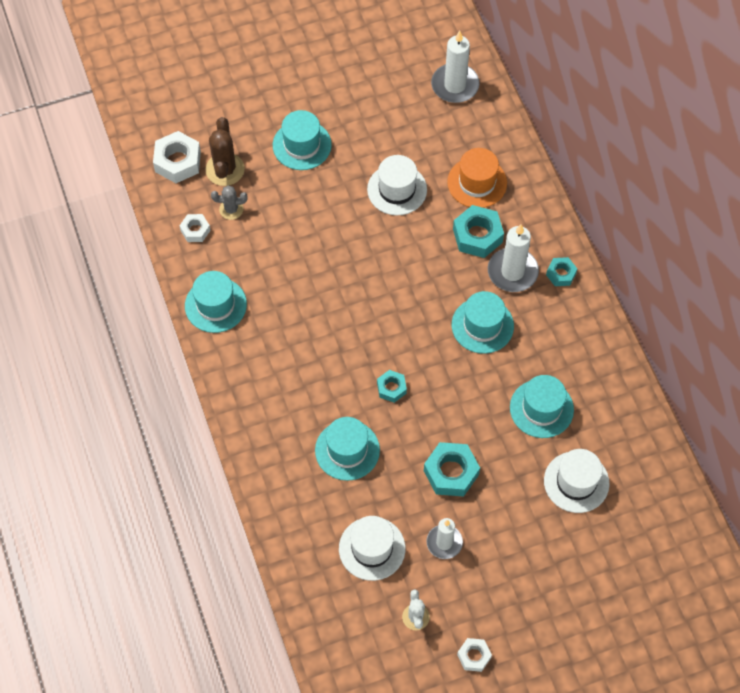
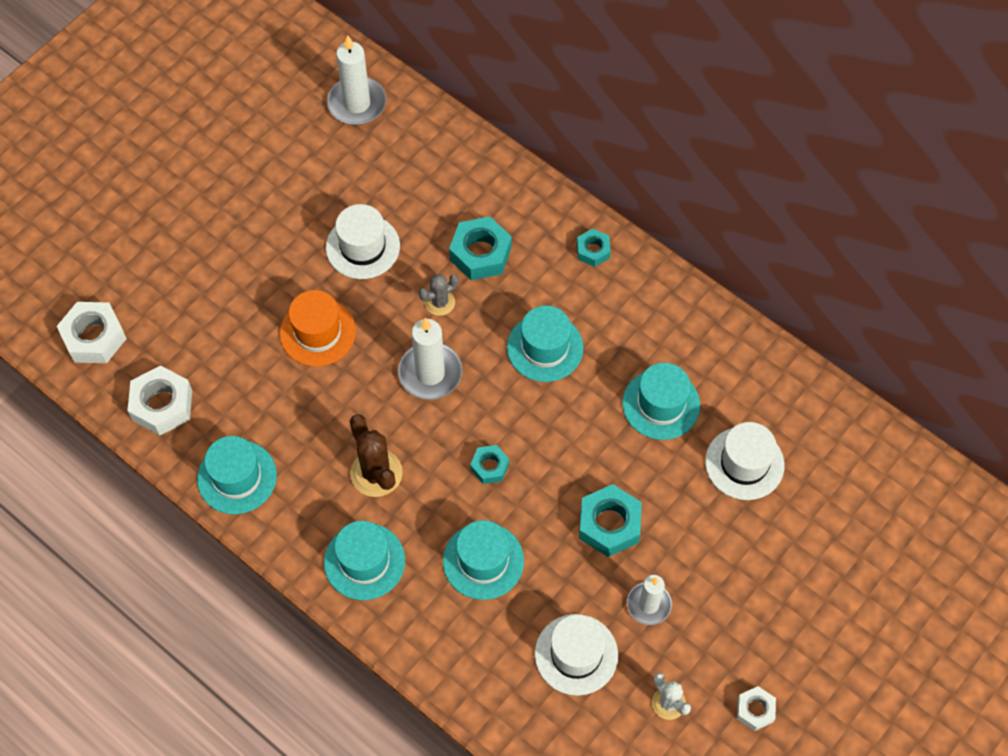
camera: 30 degrees left, 0 degrees up
white nut [179,214,211,242] -> white nut [128,365,192,436], size x1.72
brown cactus [206,117,245,186] -> brown cactus moved to [350,414,403,497]
grey cactus [211,185,247,220] -> grey cactus moved to [419,274,459,316]
turquoise hat [273,110,332,170] -> turquoise hat moved to [324,521,405,600]
orange hat [447,148,507,208] -> orange hat moved to [280,290,356,366]
white candle [488,224,539,292] -> white candle moved to [398,318,463,400]

